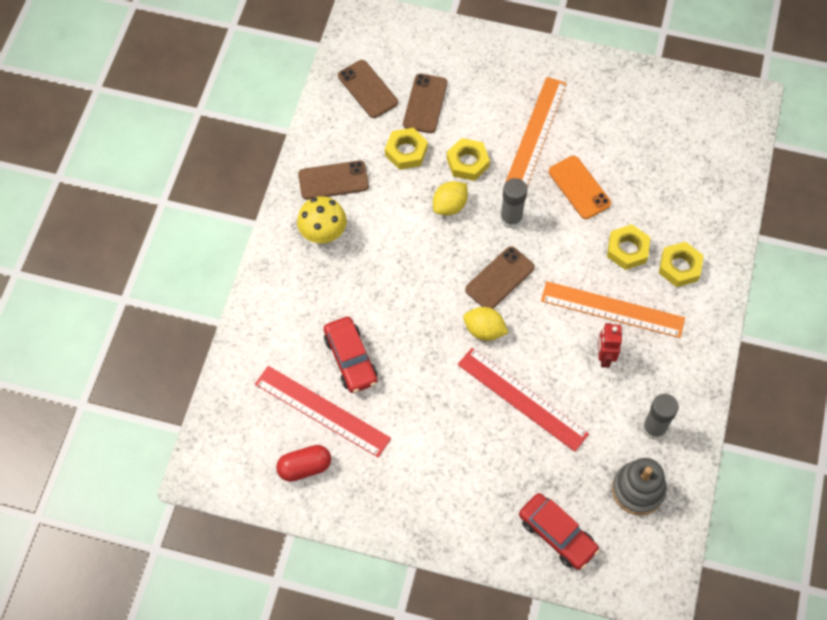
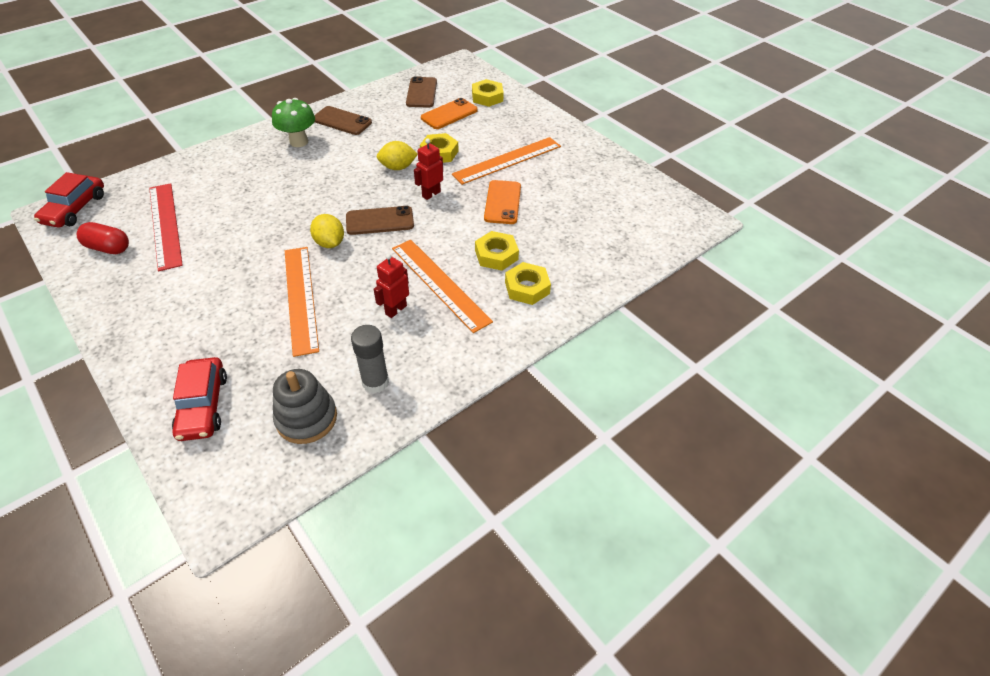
camera: 35 degrees right, 15 degrees down
yellow mushroom [297,196,347,245] -> green mushroom [272,98,315,147]
red car [324,317,378,393] -> red car moved to [34,172,104,228]
yellow nut [385,128,428,170] -> yellow nut moved to [472,79,504,107]
brown phone [403,74,448,133] -> orange phone [421,98,478,129]
red ruler [457,348,589,452] -> orange ruler [285,247,319,357]
grey glue stick [500,178,528,229] -> red robot [414,139,443,200]

